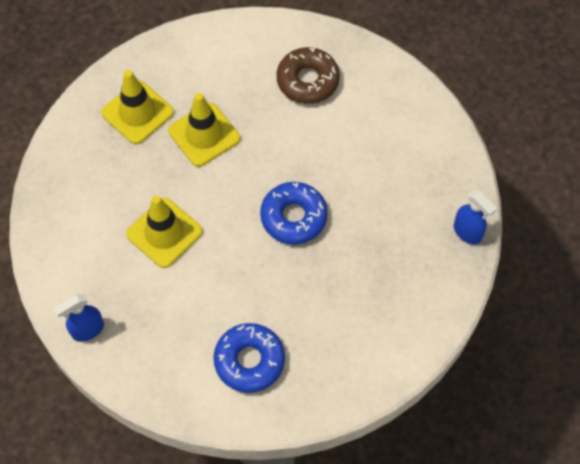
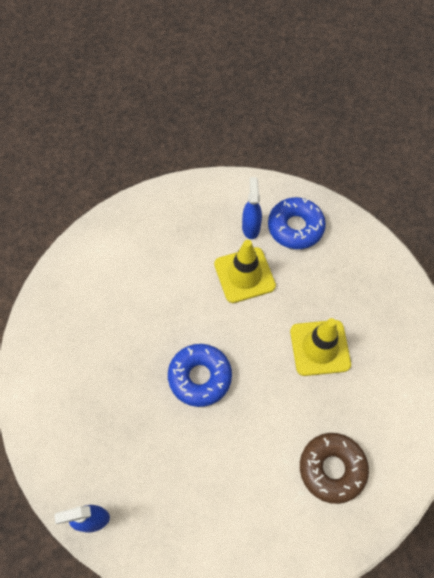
camera: 120 degrees right, 0 degrees up
blue spray bottle [54,294,104,342] -> blue spray bottle moved to [242,177,262,239]
yellow traffic cone [101,70,174,144] -> none
blue donut [213,323,285,393] -> blue donut moved to [268,197,326,249]

